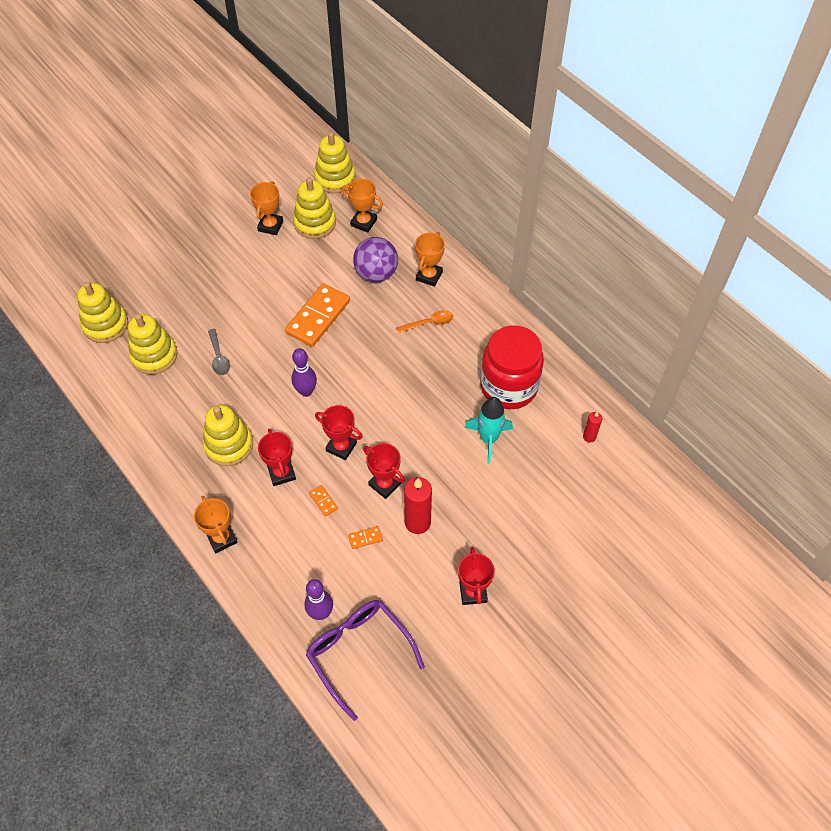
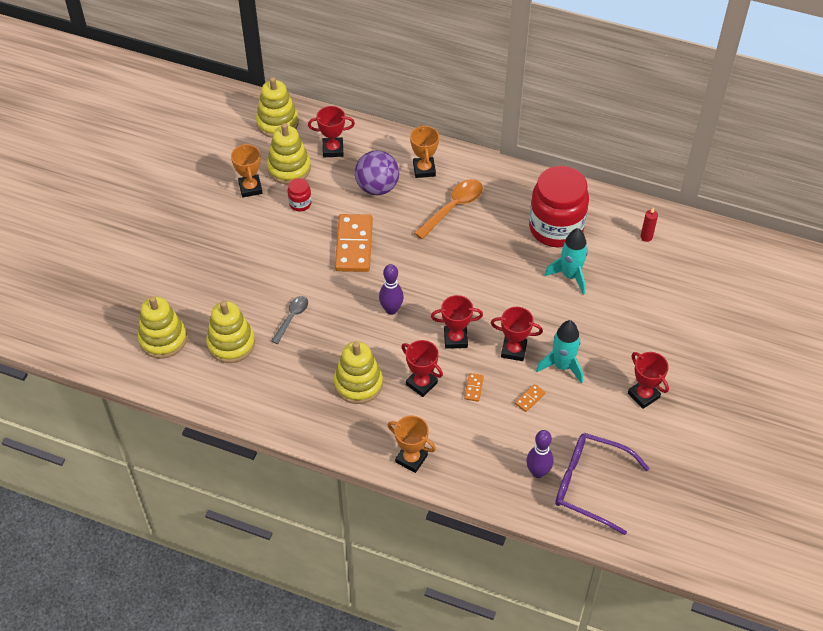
camera: 30 degrees left, 5 degrees down
grey spoon [208,329,230,375] -> grey spoon turned 105 degrees counterclockwise [271,296,308,344]
orange domino [309,485,338,517] -> orange domino turned 75 degrees clockwise [464,373,484,402]
orange trophy [342,179,383,233] -> red trophy [308,106,355,157]
orange spoon [396,310,453,334] -> orange spoon [414,179,483,239], size x1.60
red candle [404,477,432,534] -> turquoise rocket [536,320,583,384]
none -> red jar [288,178,312,211]

